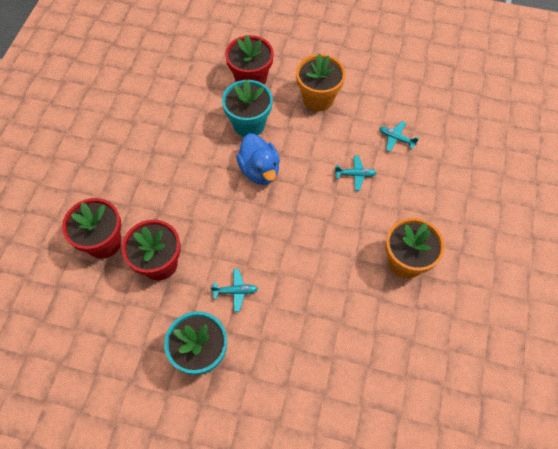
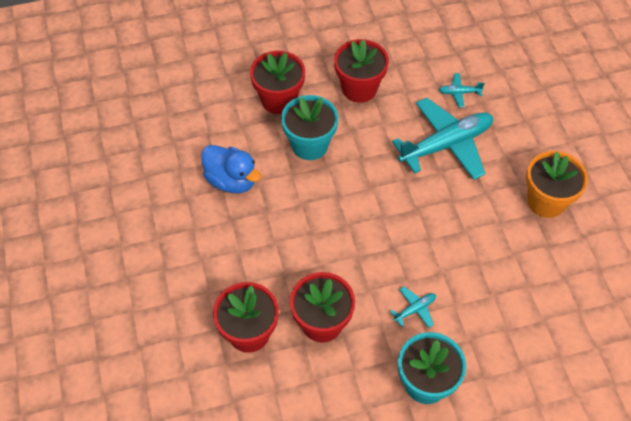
camera: 30 degrees left, 5 degrees down
blue duck [236,133,280,185] -> blue duck moved to [201,145,261,193]
orange flower pot [296,54,345,112] -> red flower pot [334,39,389,103]
turquoise plane [334,155,376,191] -> turquoise plane [392,98,493,180], size x2.38

